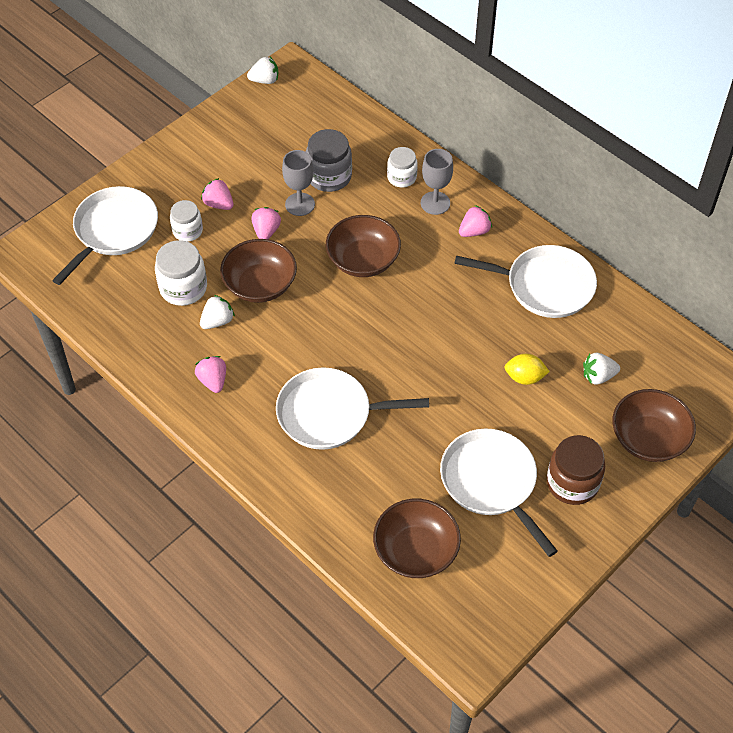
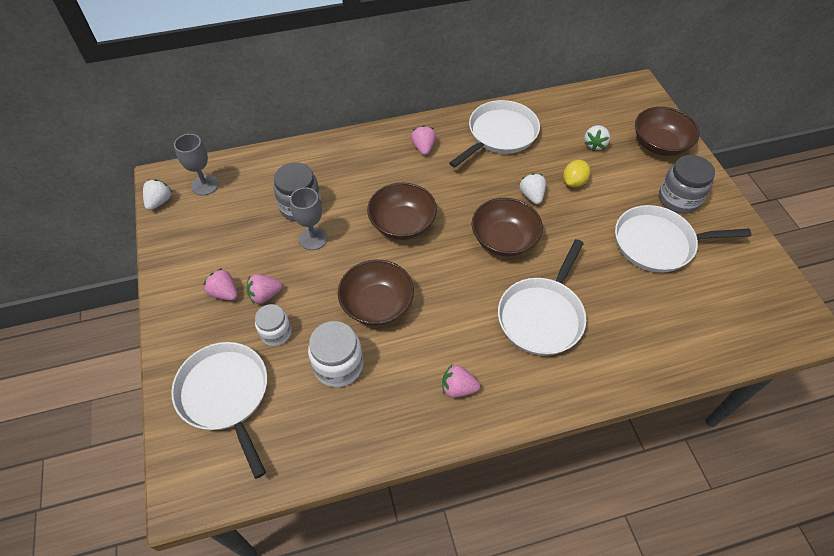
camera: 60 degrees left, 0 degrees up
white strawberry [200,295,235,329] -> white strawberry moved to [519,173,546,204]
pink strawberry [252,207,281,239] -> pink strawberry moved to [203,268,238,300]
brown bowl [373,499,461,578] -> brown bowl moved to [472,198,543,257]
white jar [387,147,418,188] -> none
grey goblet [421,149,453,215] -> grey goblet moved to [174,134,219,196]
brown jar [547,435,605,505] -> grey jar [659,155,715,214]

